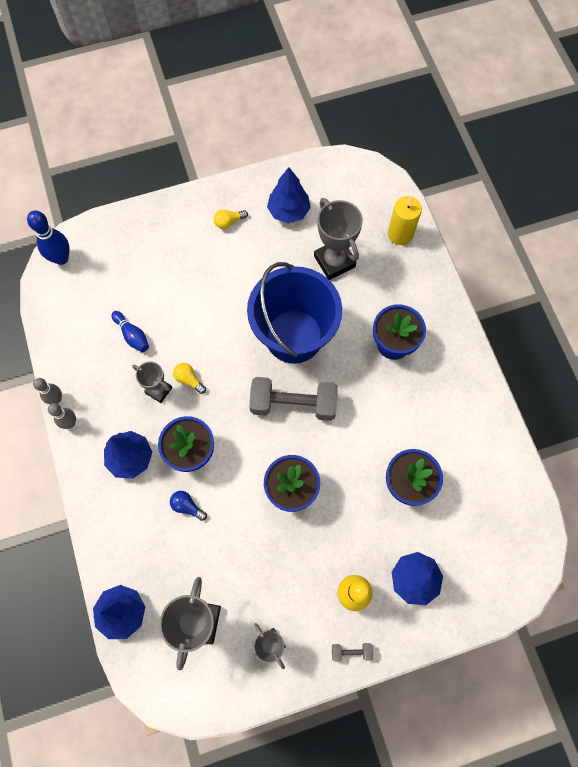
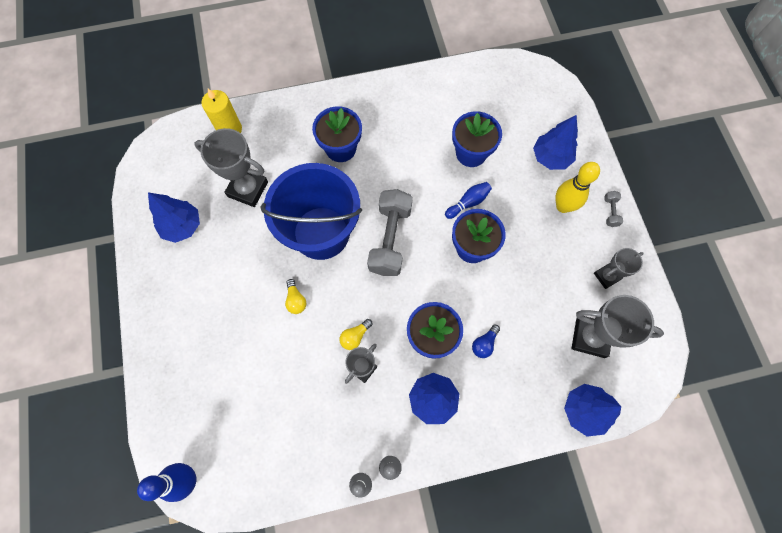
camera: 85 degrees left, 0 degrees up
blue bowling pin [111,311,149,352] -> blue bowling pin moved to [445,182,492,219]
yellow light bulb [214,209,248,229] -> yellow light bulb moved to [285,279,307,314]
grey trophy [314,198,363,280] -> grey trophy turned 45 degrees clockwise [194,128,268,207]

